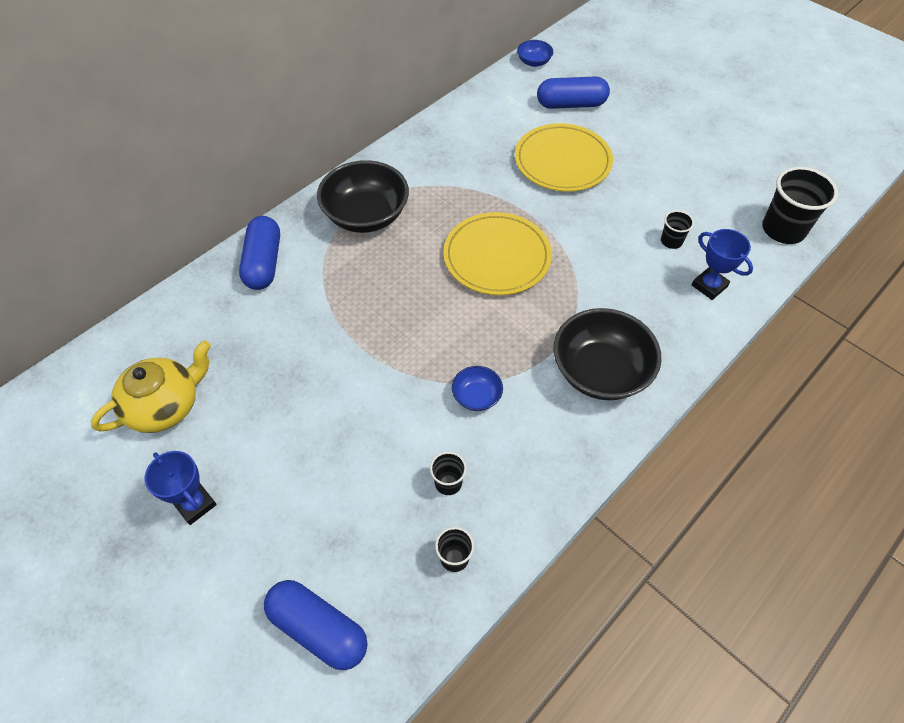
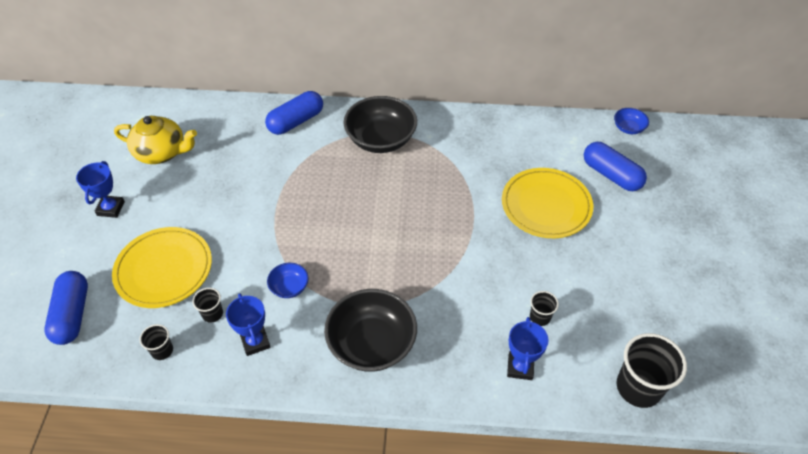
camera: 50 degrees right, 5 degrees down
yellow plate [443,212,552,295] -> yellow plate moved to [112,227,212,308]
none -> blue trophy [226,293,271,356]

